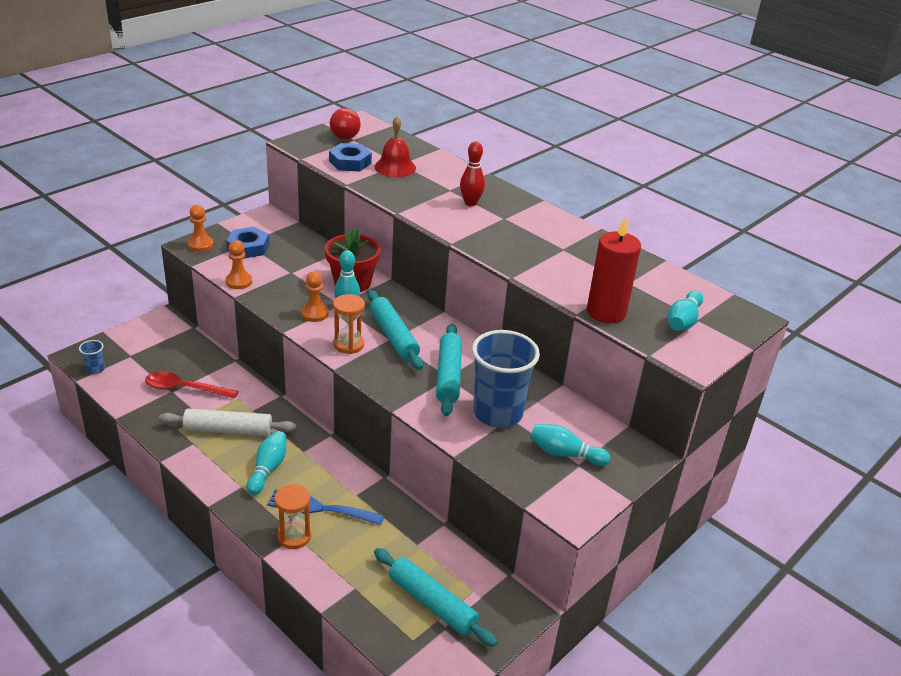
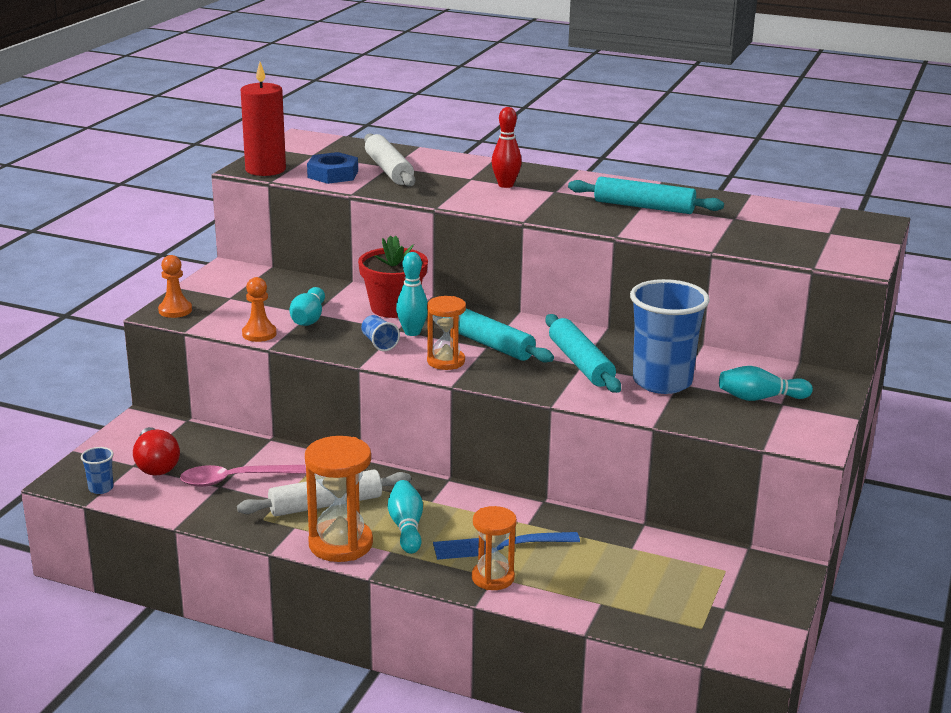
camera: 20 degrees left, 10 degrees down
red spoon [145,372,238,399] -> pink spoon [180,465,306,487]
blue nut [227,227,269,258] -> none
orange pawn [301,272,329,322] -> blue cup [361,315,400,351]
red light bulb [330,108,361,140] -> red light bulb moved to [133,427,180,476]
turquoise rolling pin [374,548,497,647] -> turquoise rolling pin moved to [568,177,724,214]
red bell [375,116,416,177] -> white rolling pin [364,133,415,187]
red candle [587,217,641,323] -> red candle moved to [241,62,286,176]
turquoise bowling pin [668,291,703,331] -> turquoise bowling pin moved to [290,287,325,326]
none -> orange hourglass [305,436,373,562]

